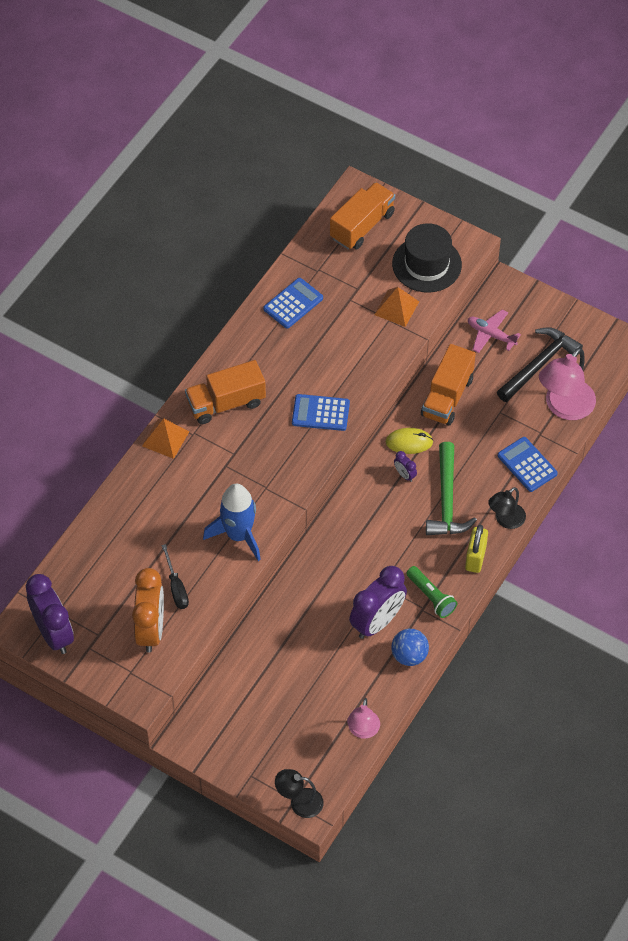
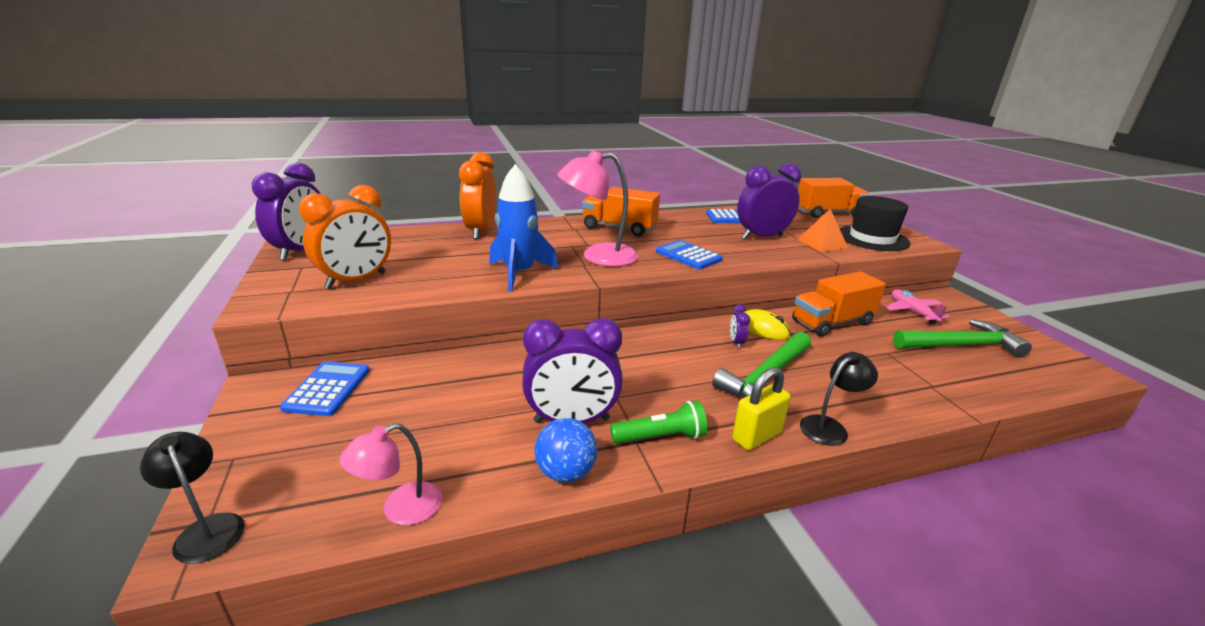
camera: 40 degrees right, 30 degrees down
orange pyramid [142,418,190,459] -> none
black screwdriver [162,544,189,609] -> none
green flashlight [406,566,457,618] -> green flashlight turned 105 degrees counterclockwise [610,401,707,444]
black lamp [488,487,526,529] -> black lamp turned 150 degrees clockwise [800,352,878,446]
black hammer [497,327,583,402] -> green hammer [893,319,1032,358]
blue calculator [498,437,558,492] -> blue calculator moved to [280,361,370,416]
pink lamp [539,347,596,420] -> pink lamp moved to [557,150,638,267]
none -> orange clock [459,152,497,239]
none -> purple clock [737,164,801,240]

